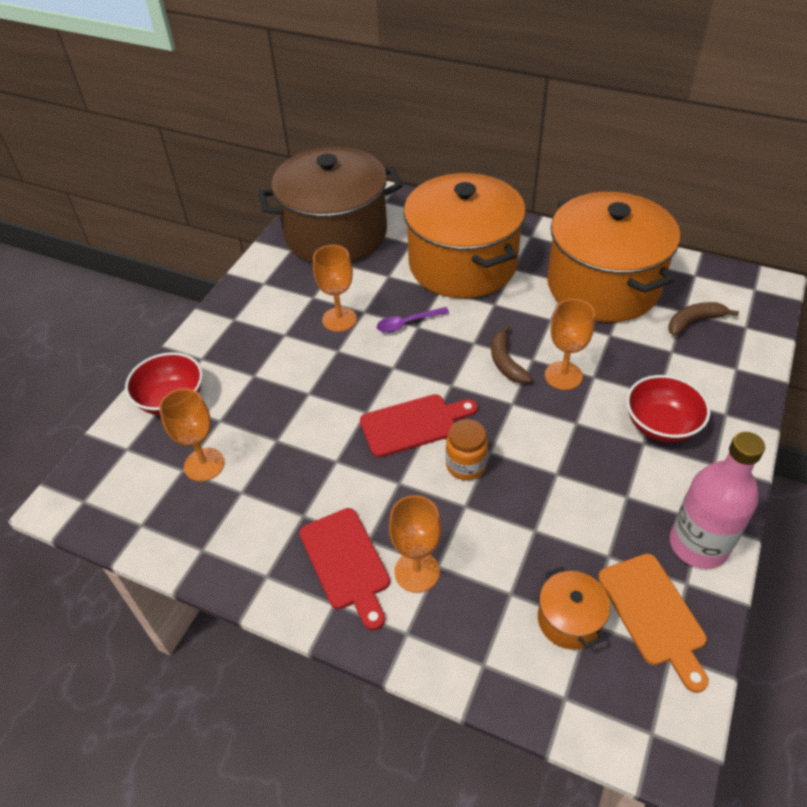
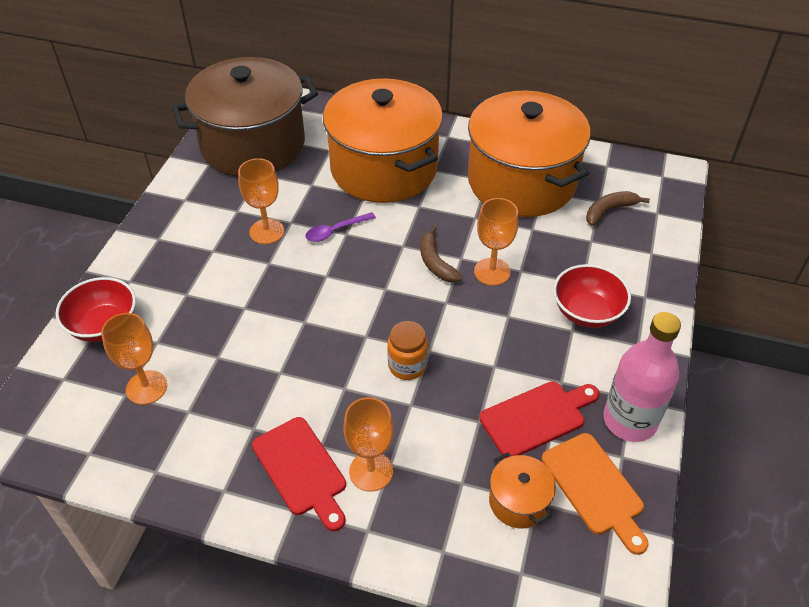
camera: 10 degrees left, 0 degrees up
red cutting board [360,394,478,457] -> red cutting board moved to [479,381,599,458]

